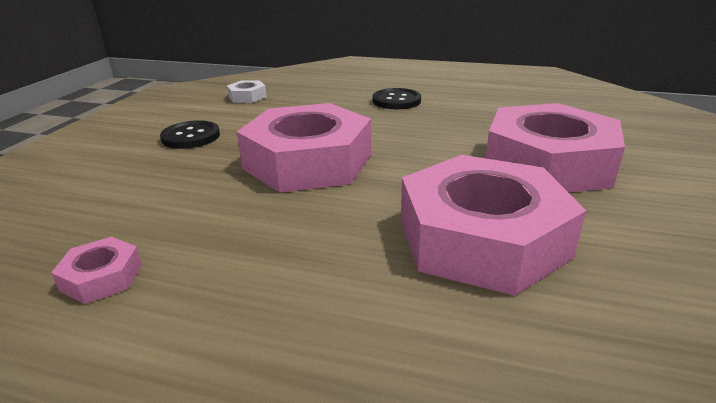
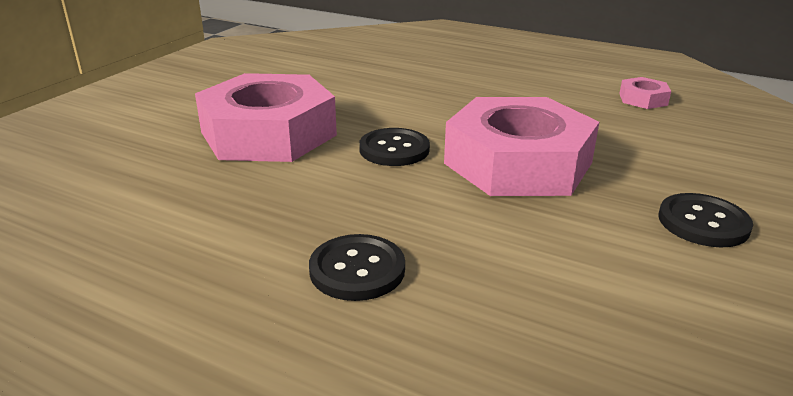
camera: 170 degrees left, 0 degrees up
white nut [227,80,267,103] -> none
pink nut [401,155,586,296] -> none
none -> black button [359,128,430,166]

